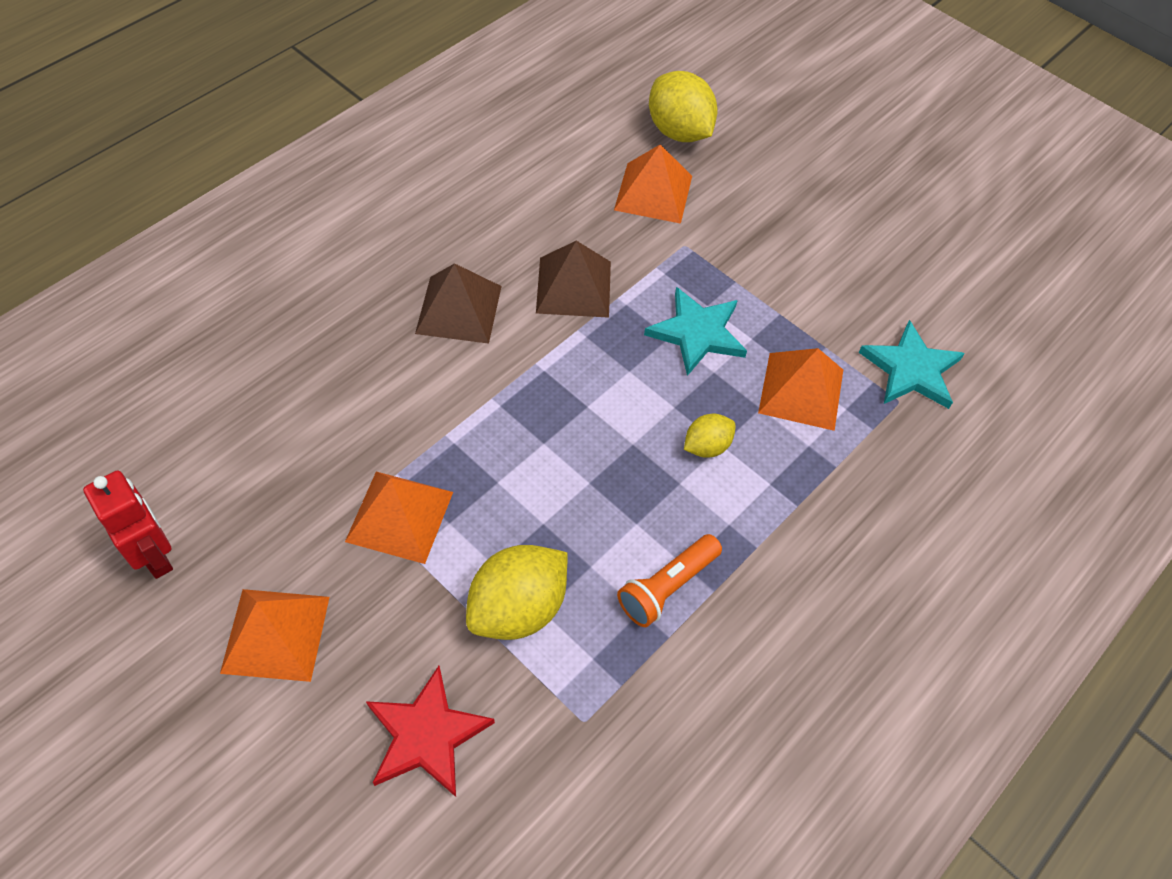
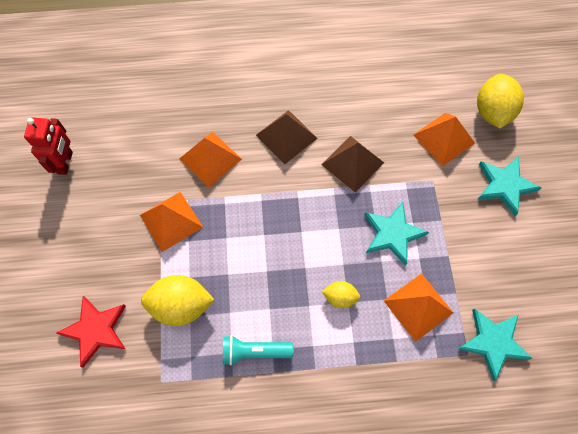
camera: 45 degrees right, 10 degrees up
orange pyramid [220,589,329,682] -> orange pyramid moved to [179,131,242,188]
orange flashlight [617,534,722,627] -> turquoise flashlight [223,335,294,366]
none -> turquoise star [477,156,542,216]

